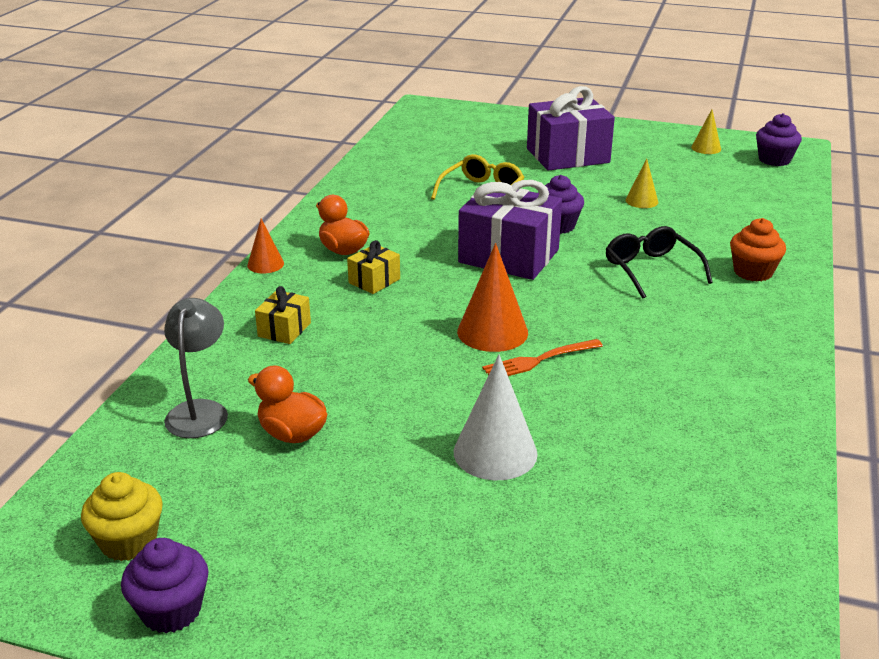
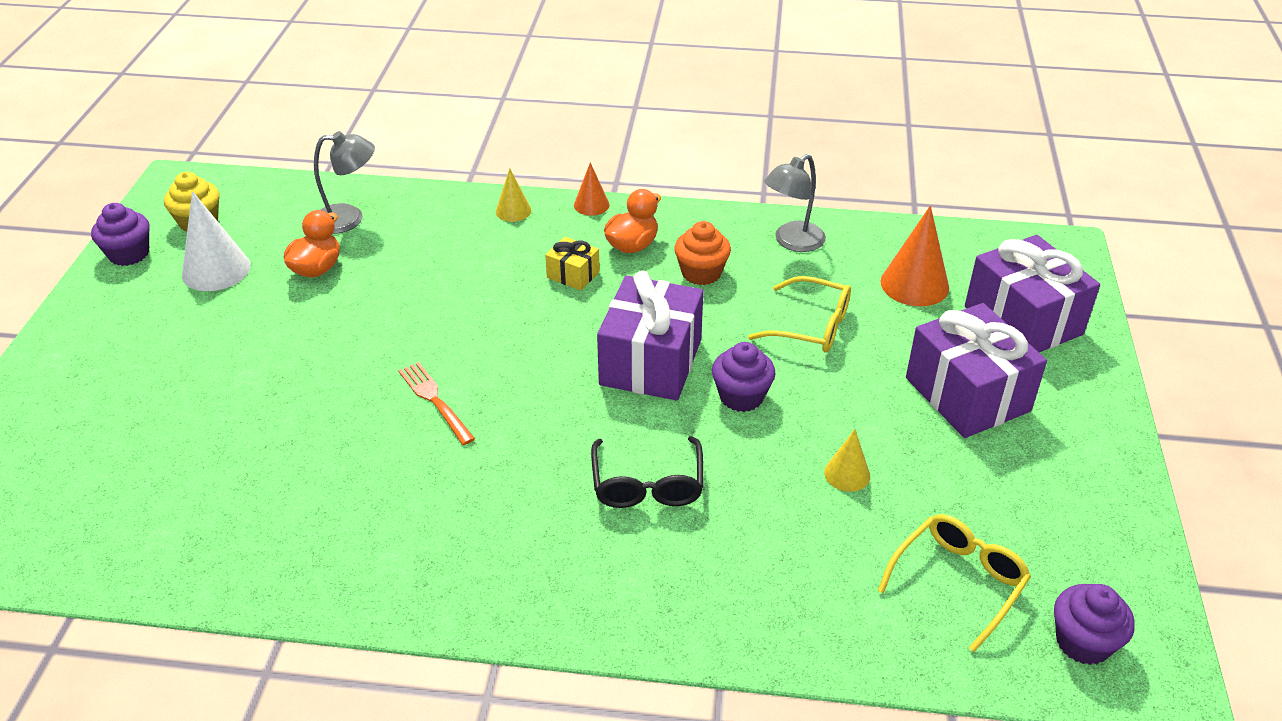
camera: 80 degrees right, 10 degrees up
yellow gift [255,286,311,344] -> none
white cone [454,354,538,480] -> white cone moved to [182,191,251,291]
orange cone [457,243,528,352] -> orange cone moved to [880,206,949,306]
black glasses [606,226,713,299] -> black glasses turned 120 degrees clockwise [591,436,704,508]
yellow cone [691,110,721,154] -> yellow cone moved to [495,168,531,222]
orange cupcake [730,218,786,282] -> orange cupcake moved to [674,221,731,285]
none -> grey lamp [764,154,826,252]
none -> yellow glasses [878,514,1031,652]
none -> purple gift [965,235,1100,352]

